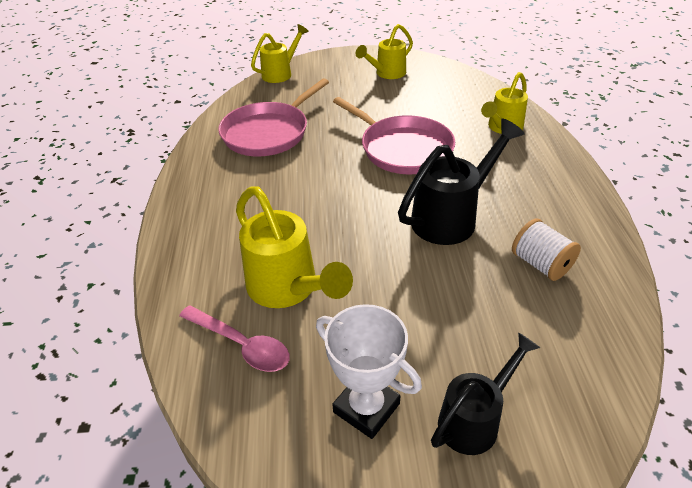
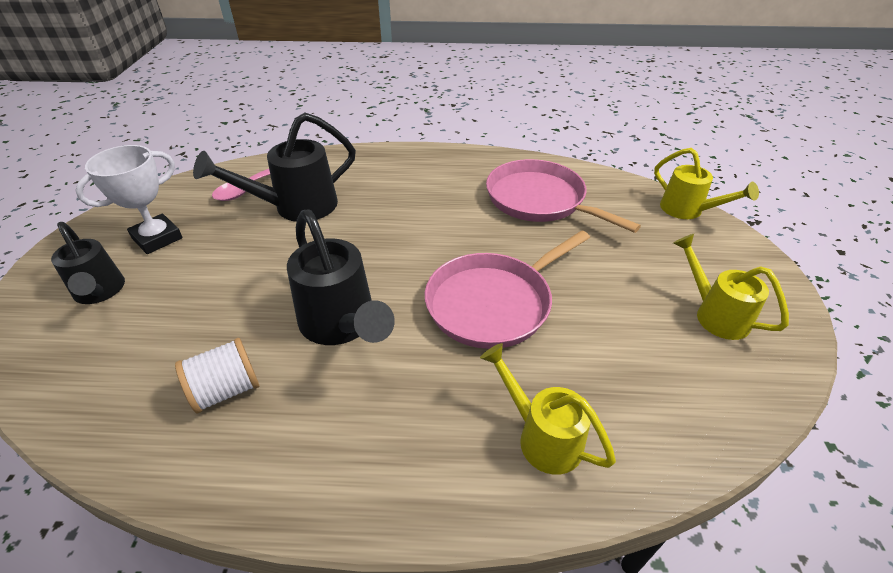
camera: 95 degrees right, 0 degrees up
yellow watering can [236,186,353,308] -> black watering can [193,113,356,222]

